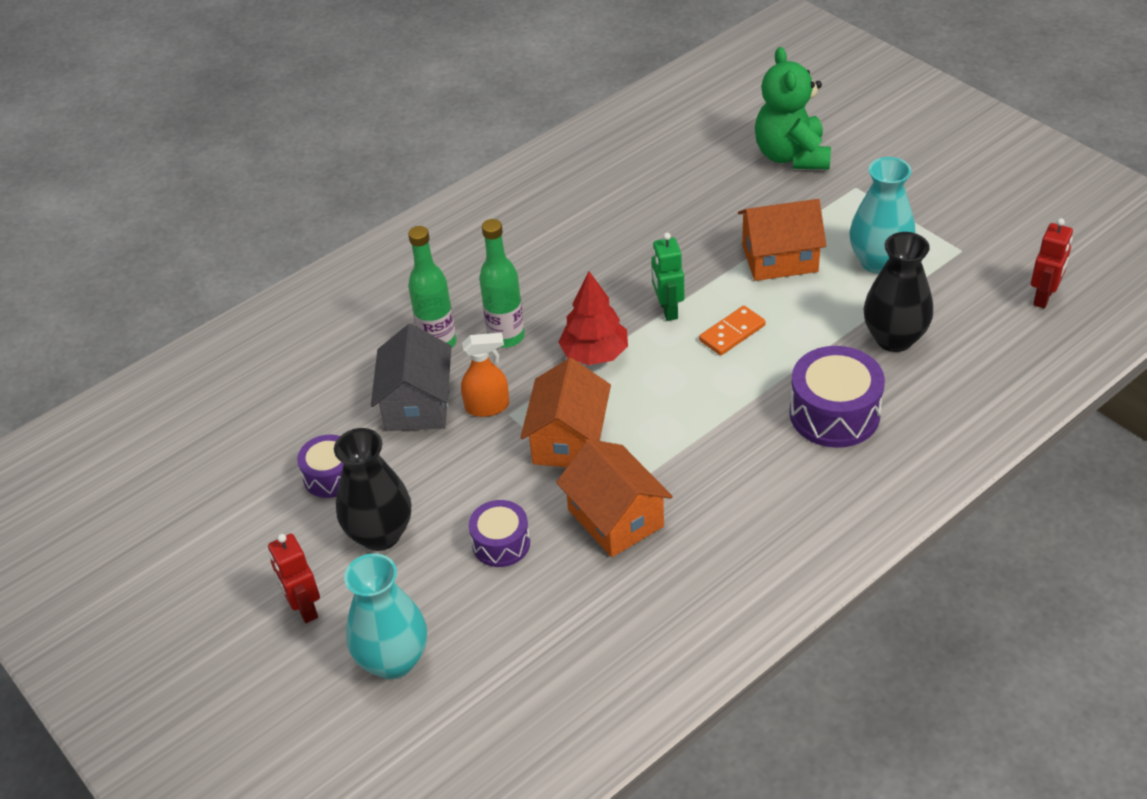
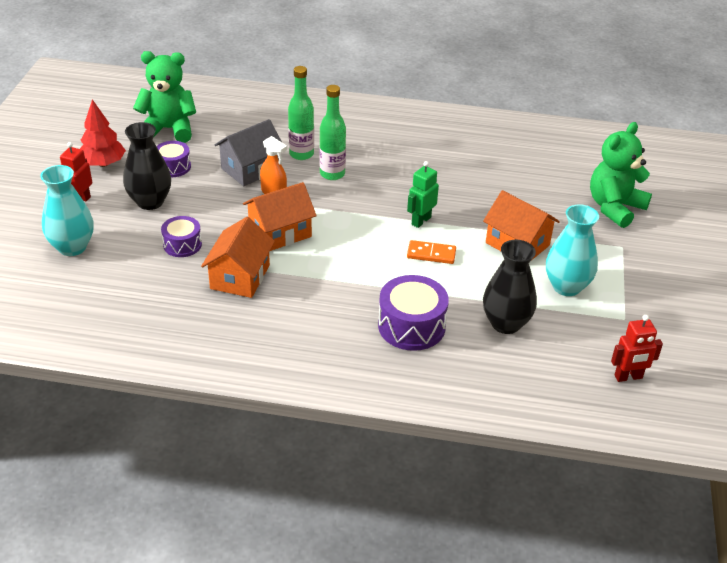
camera: 45 degrees right, 5 degrees down
red tree [558,271,628,365] -> red tree moved to [80,99,126,167]
none -> green teddy bear [133,51,196,143]

